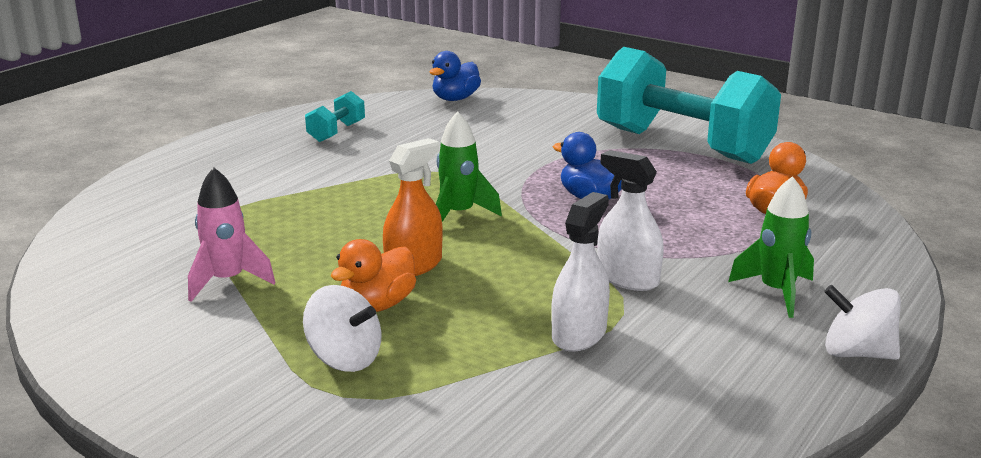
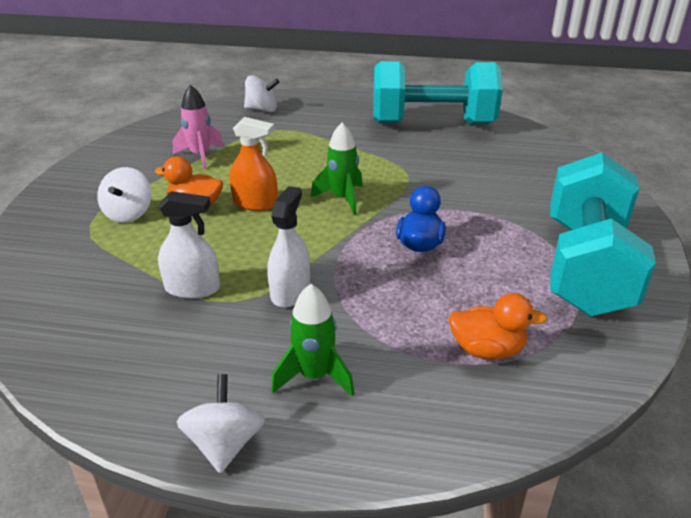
camera: 65 degrees right, 10 degrees up
turquoise dumbbell [305,91,365,142] -> turquoise dumbbell [373,61,503,125], size x2.46
blue duck [430,51,481,101] -> none
none -> white spinning top [244,75,279,112]

